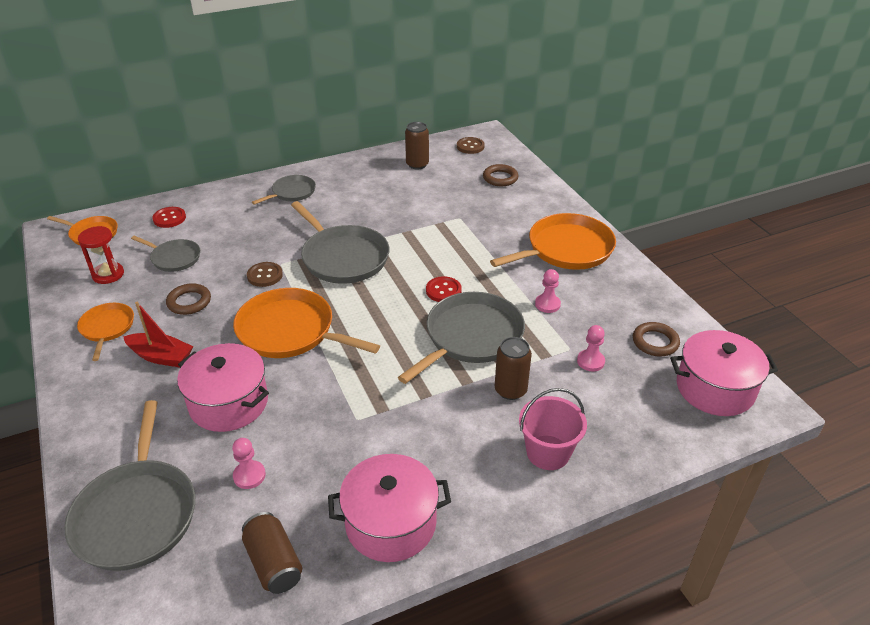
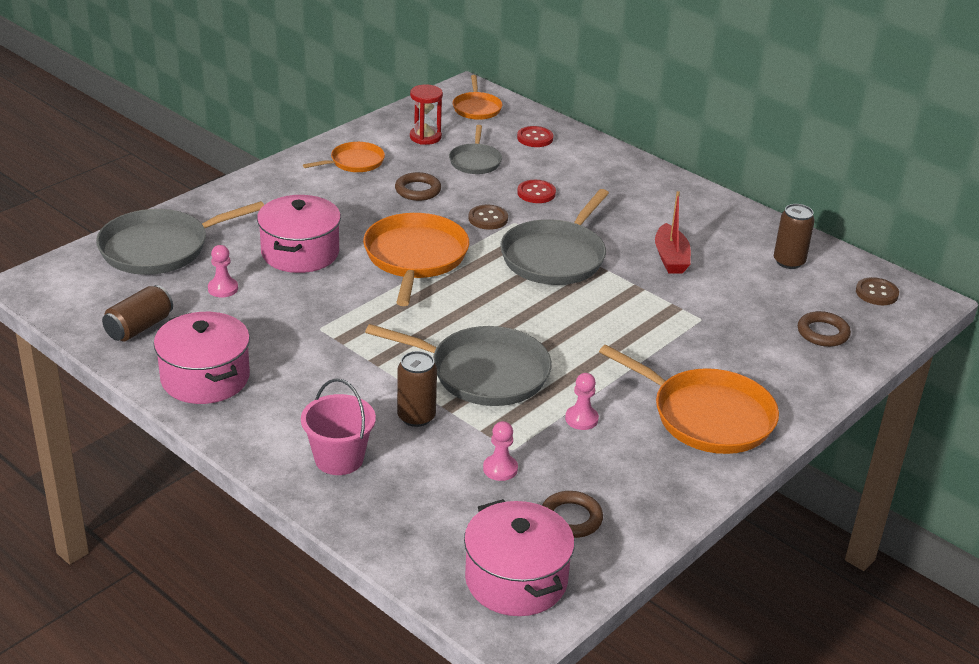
camera: 65 degrees right, 5 degrees down
red boat [123,302,193,367] -> red boat moved to [655,191,691,274]
grey pan [252,175,316,205] -> none
red button [426,276,462,302] -> red button moved to [517,180,556,203]

